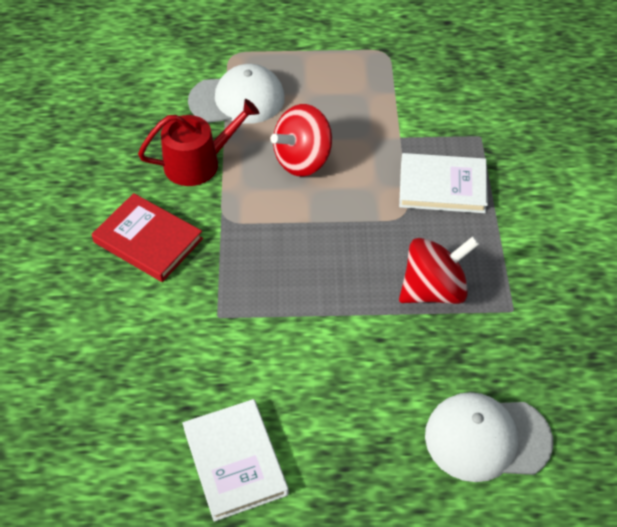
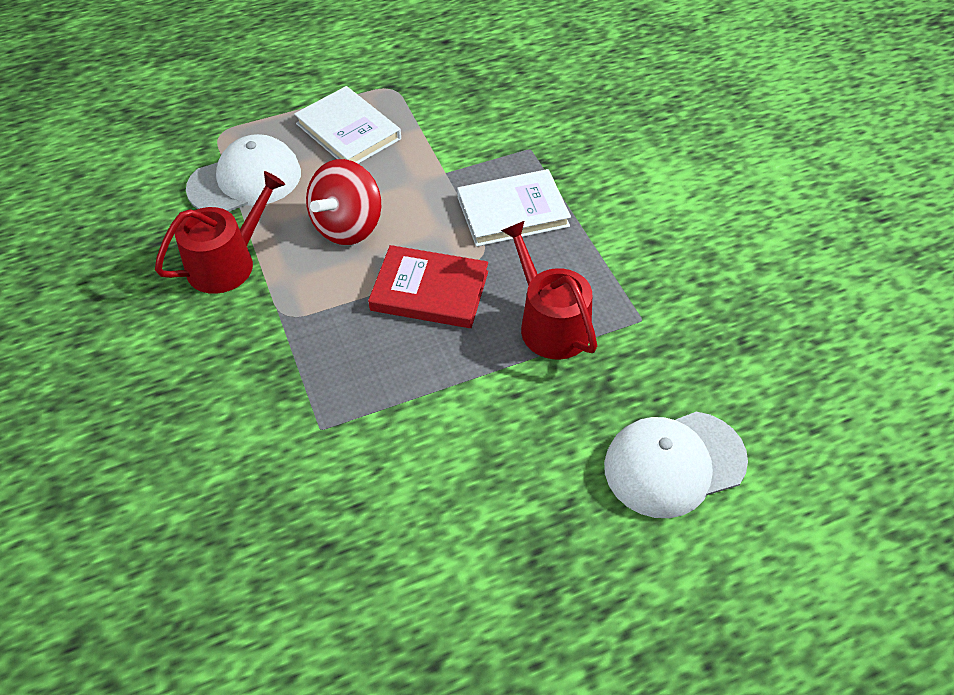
camera: 20 degrees left, 0 degrees up
red book [91,193,203,282] -> red book moved to [368,245,488,328]
white book [182,399,289,522] -> white book moved to [294,86,401,164]
red spinning top [399,236,479,304] -> red watering can [501,221,597,360]

